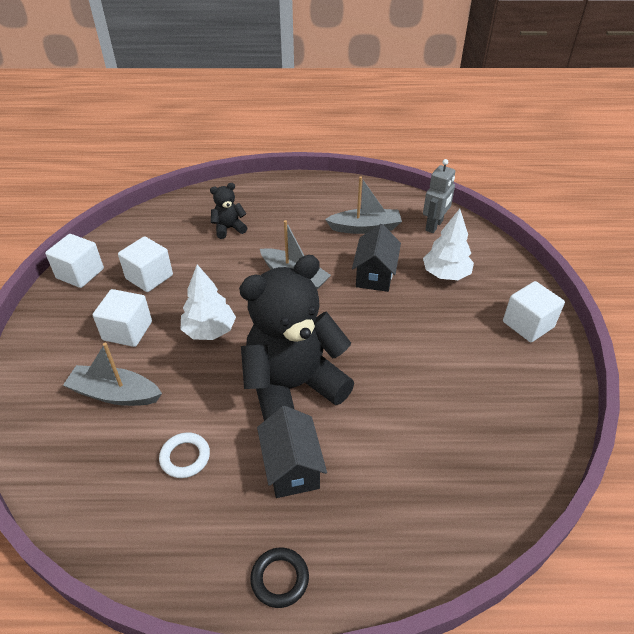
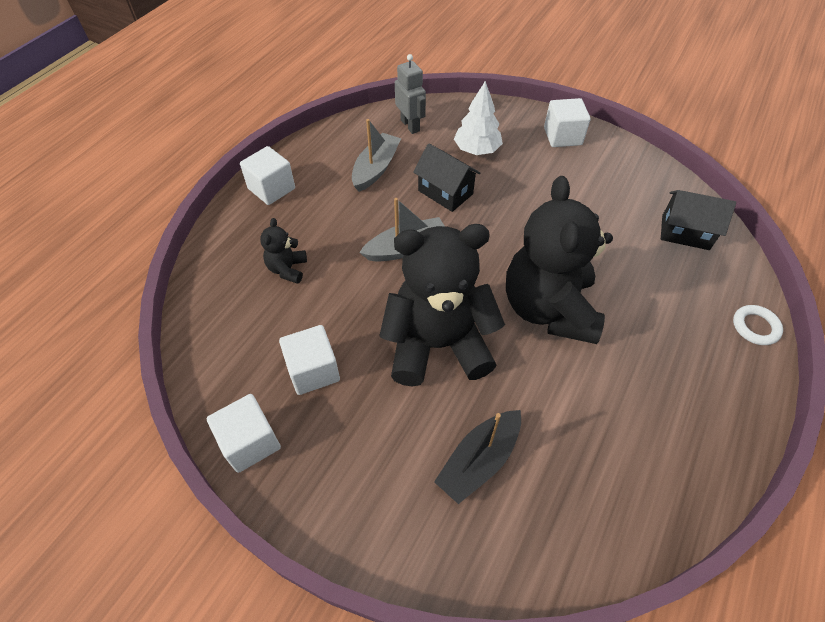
camera: 60 degrees left, 10 degrees up
grey boat [63,343,162,406] -> black boat [434,410,521,504]
white cube [93,289,152,347] -> white cube moved to [240,146,295,205]
white ring [159,432,210,478] -> white ring moved to [733,305,783,345]
white tree [181,264,236,340] -> black teddy bear [379,224,505,387]
black ring [250,548,309,608] -> none
black house [257,406,327,498] -> black house moved to [661,190,736,250]

